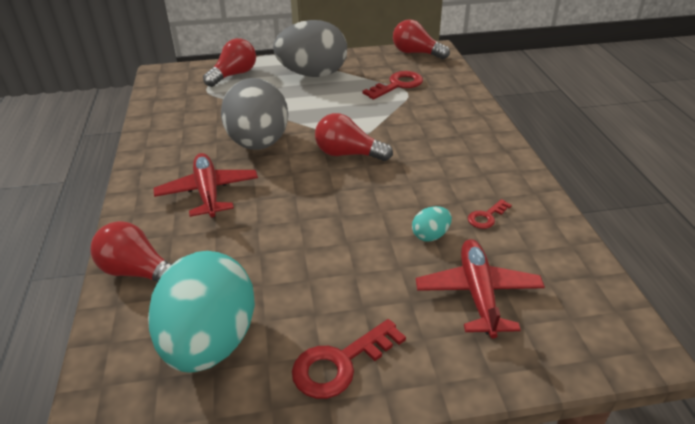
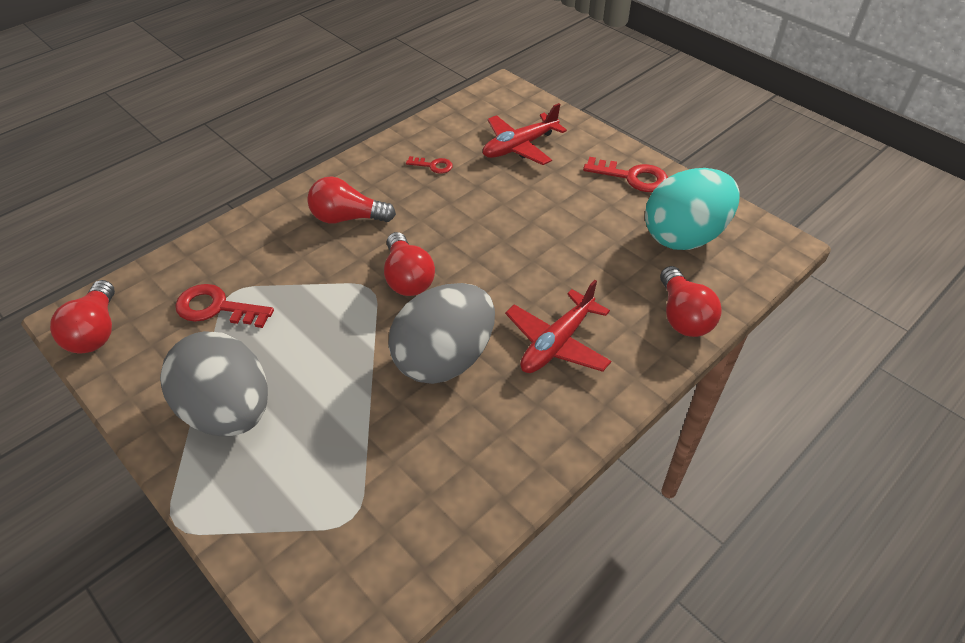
camera: 125 degrees left, 10 degrees up
red light bulb [203,38,256,87] -> red light bulb moved to [307,176,396,224]
turquoise egg [412,206,452,241] -> none

